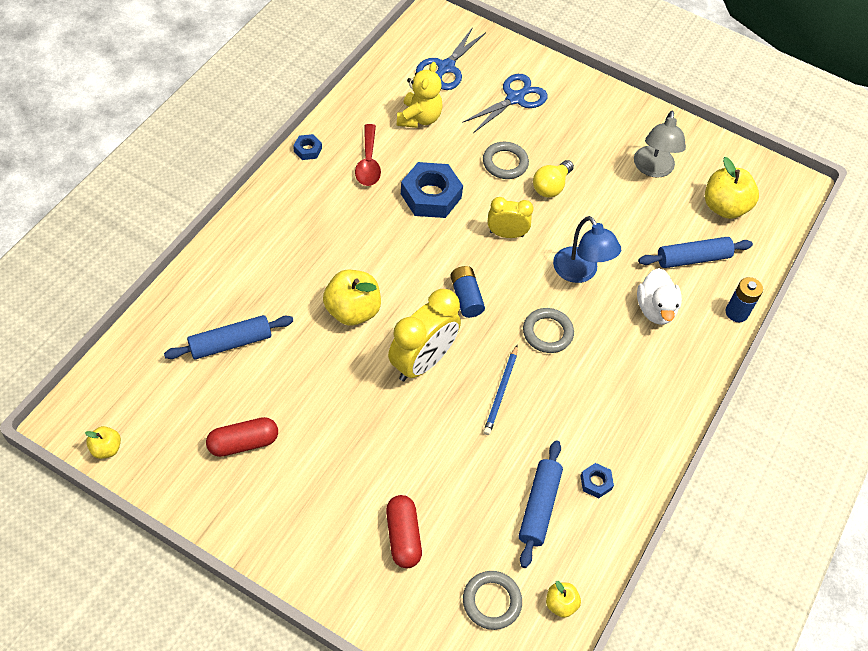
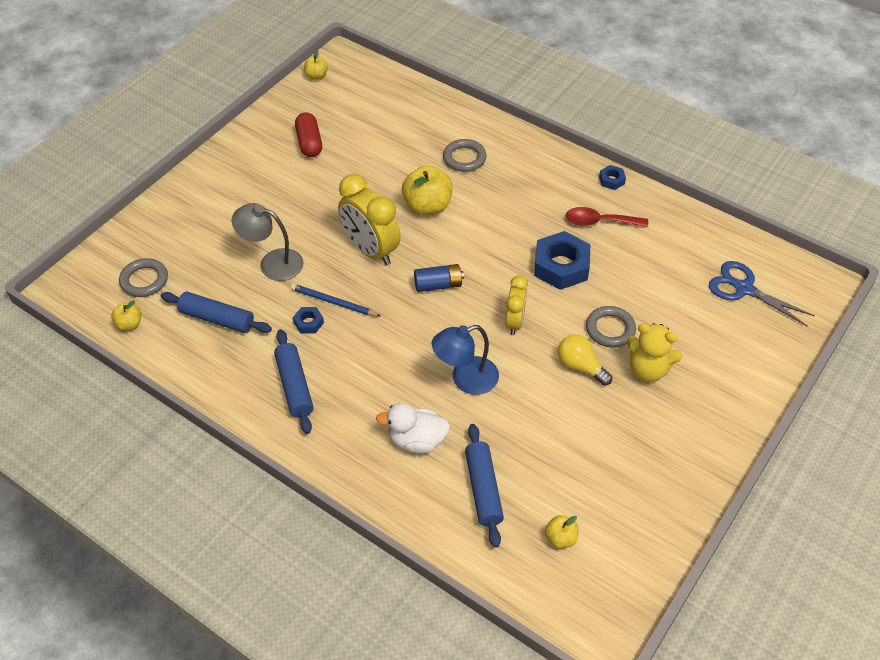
camera: 100 degrees right, 5 degrees down
blue rolling pin [164,315,293,359] -> blue rolling pin moved to [274,329,313,434]
red capsule [386,495,422,568] -> none
yellow teddy bear [397,62,443,128] -> yellow teddy bear moved to [627,323,683,382]
blue scissors [462,74,548,133] -> none
grey ring [523,308,574,353] -> grey ring moved to [443,139,487,172]
blue nut [580,463,614,498] -> blue nut moved to [293,307,324,333]
grey lamp [634,111,686,178] -> grey lamp moved to [232,203,304,281]
yellow apple [705,157,759,219] -> yellow apple [545,515,579,549], size x0.52
blue battery [726,277,763,322] -> none

